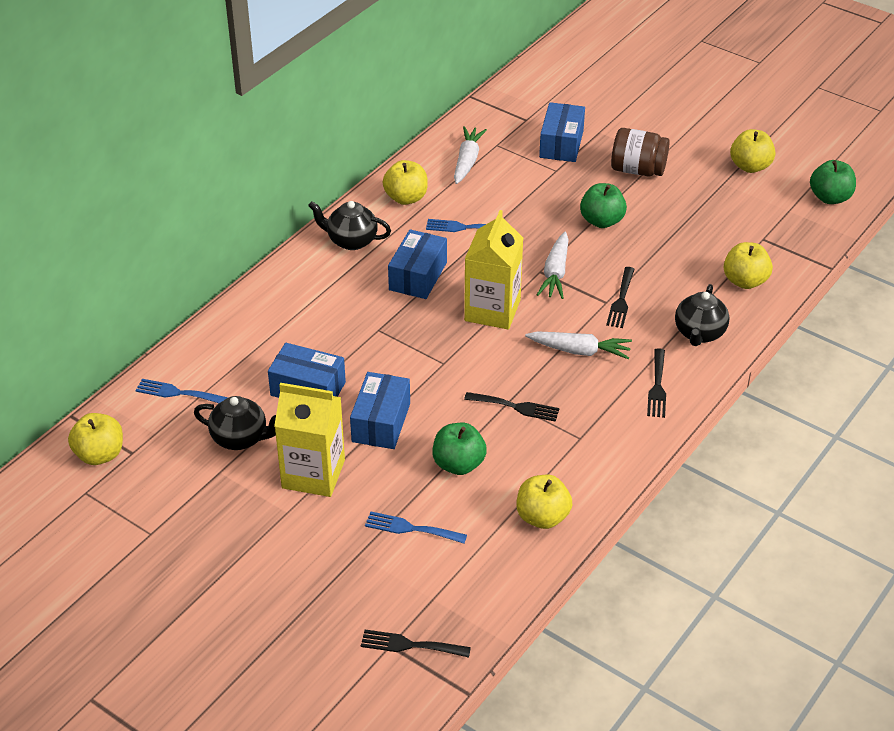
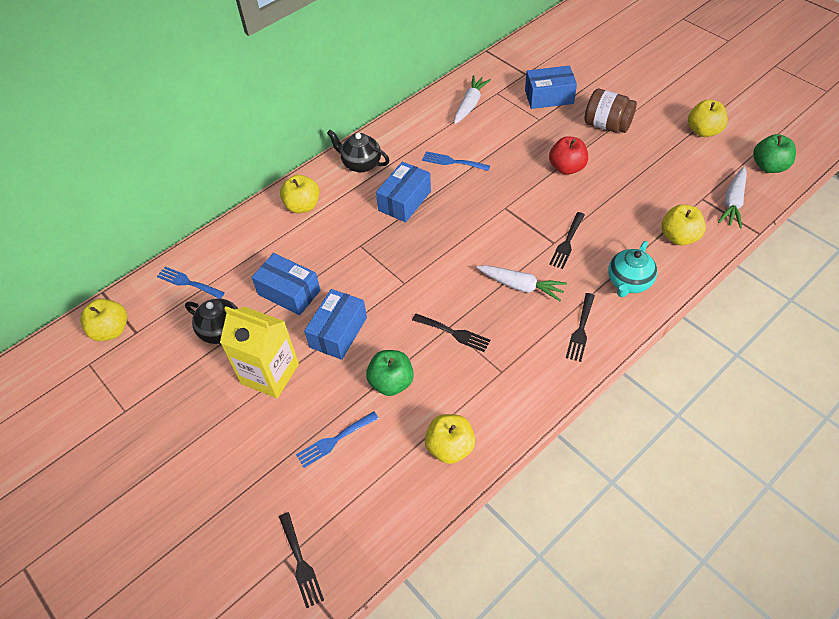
camera: 15 degrees right, 10 degrees up
black fork [361,630,471,658] -> black fork turned 135 degrees counterclockwise [279,512,324,608]
blue fork [365,511,467,543] -> blue fork turned 60 degrees counterclockwise [296,411,379,468]
yellow apple [383,160,428,205] -> yellow apple moved to [280,175,320,213]
yellow carton [464,210,523,330] -> none
white carrot [537,232,569,299] -> white carrot moved to [718,167,747,228]
blue box [539,102,585,162] -> blue box turned 60 degrees clockwise [525,66,577,109]
green apple [580,183,627,228] -> red apple [549,136,588,175]
black teapot [675,284,730,346] -> turquoise teapot [608,241,657,297]

